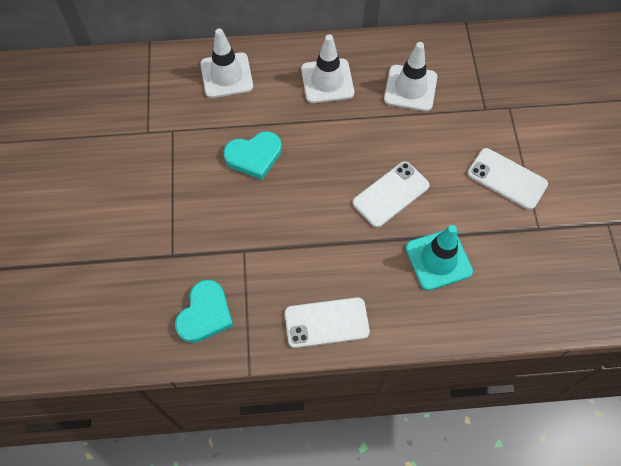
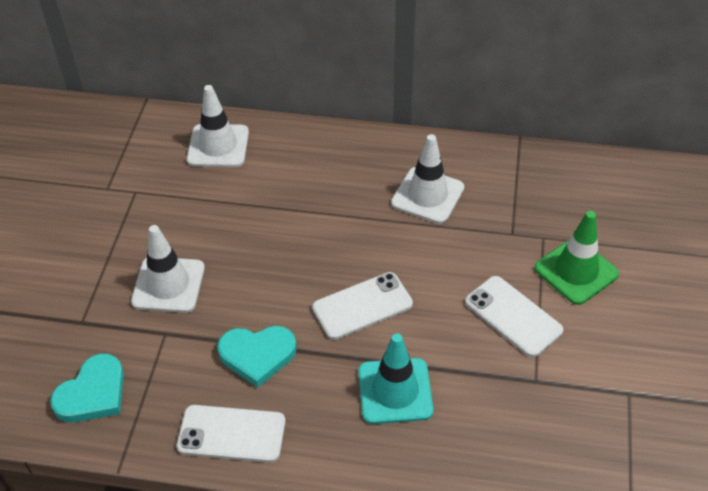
camera: 15 degrees right, 15 degrees down
turquoise heart [224,131,282,180] -> turquoise heart moved to [217,326,297,387]
white traffic cone [301,34,354,103] -> white traffic cone moved to [131,225,205,313]
none -> green traffic cone [535,211,619,305]

